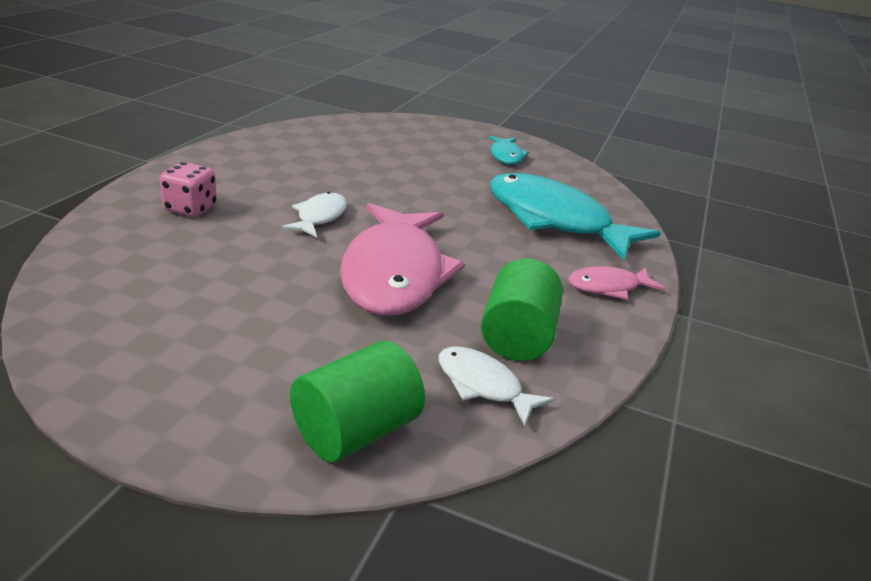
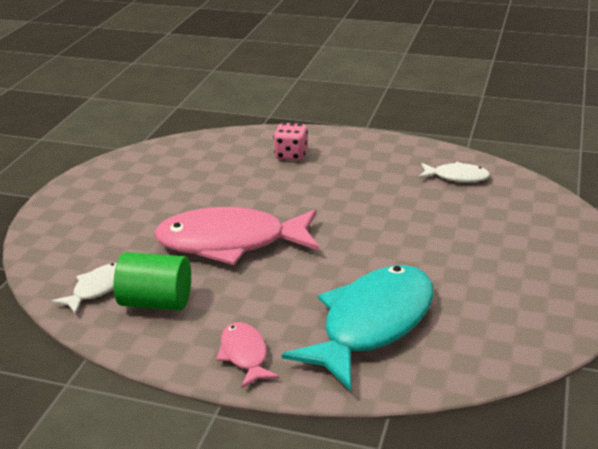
camera: 90 degrees right, 0 degrees up
white fish [281,192,347,238] -> white fish moved to [419,162,490,183]
green cylinder [290,341,425,462] -> none
turquoise fish [489,136,529,165] -> none

